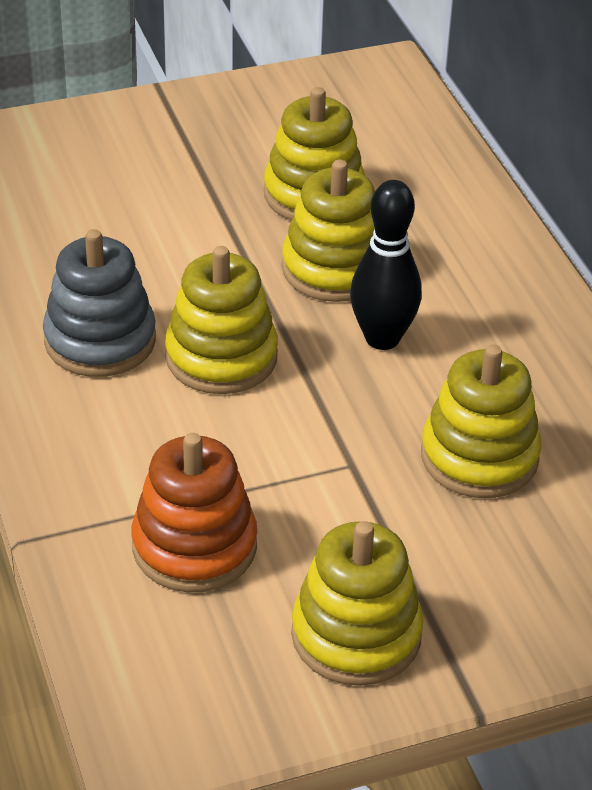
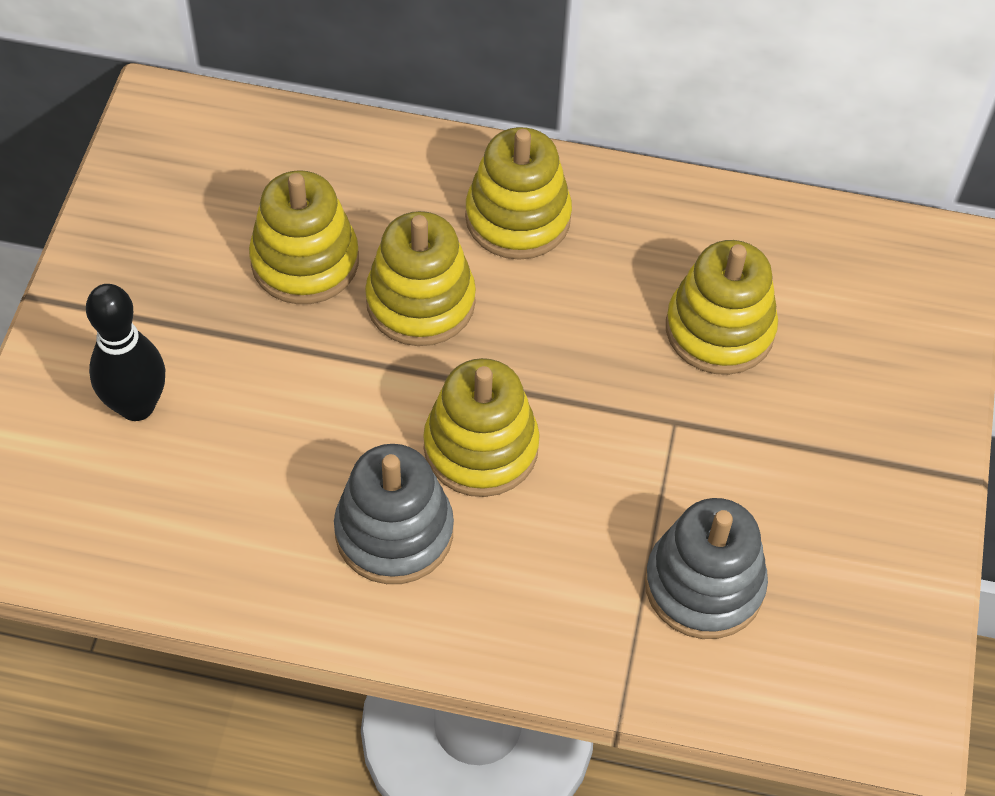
camera: 60 degrees left, 15 degrees up
orange stacking toy [131,433,257,592] -> grey stacking toy [645,498,768,639]
yellow stacking toy [291,521,423,686] -> yellow stacking toy moved to [465,127,572,260]
black bowling pin [350,180,422,350] -> black bowling pin moved to [86,284,165,421]

